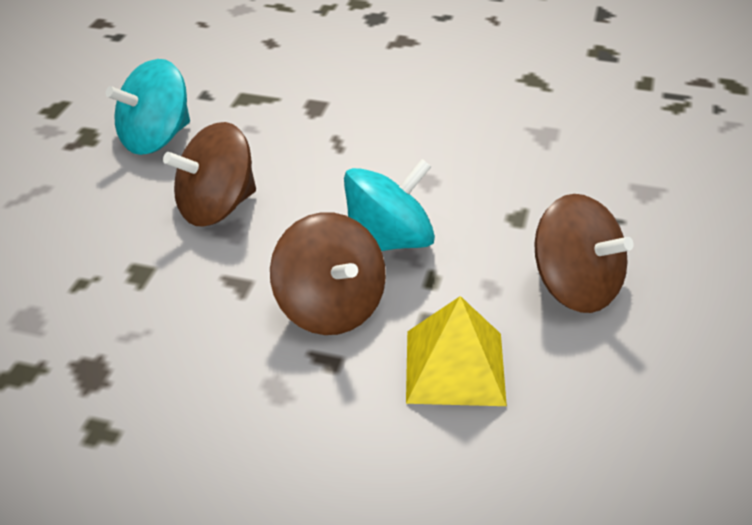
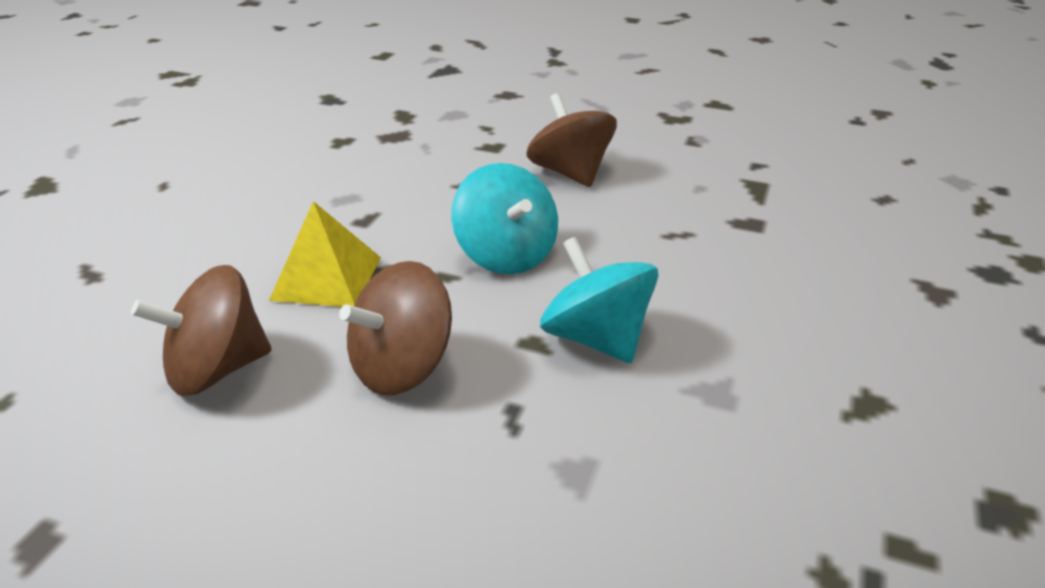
camera: 95 degrees right, 5 degrees down
turquoise spinning top [106,59,190,155] -> turquoise spinning top moved to [540,237,658,363]
brown spinning top [270,212,386,335] -> brown spinning top moved to [131,265,271,396]

